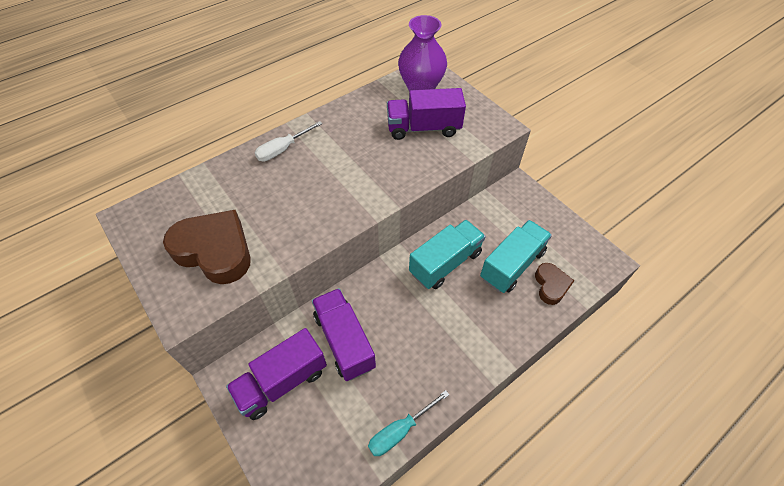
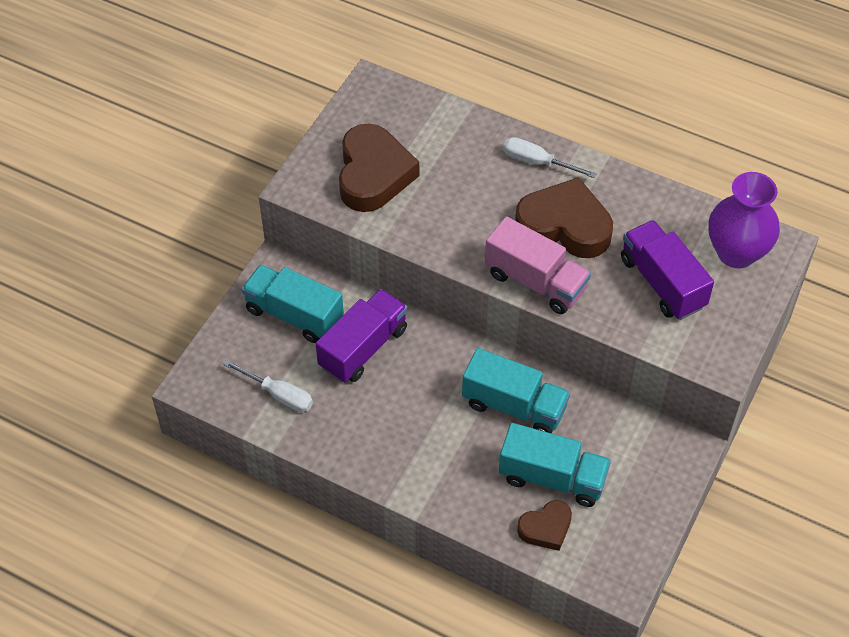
camera: 65 degrees right, 0 degrees up
purple truck [226,328,327,420] -> turquoise truck [242,265,344,343]
turquoise screwdriver [368,390,449,456] -> none
none -> white screwdriver [223,360,313,412]
none -> pink truck [485,216,591,314]
none -> brown heart [515,177,613,258]

